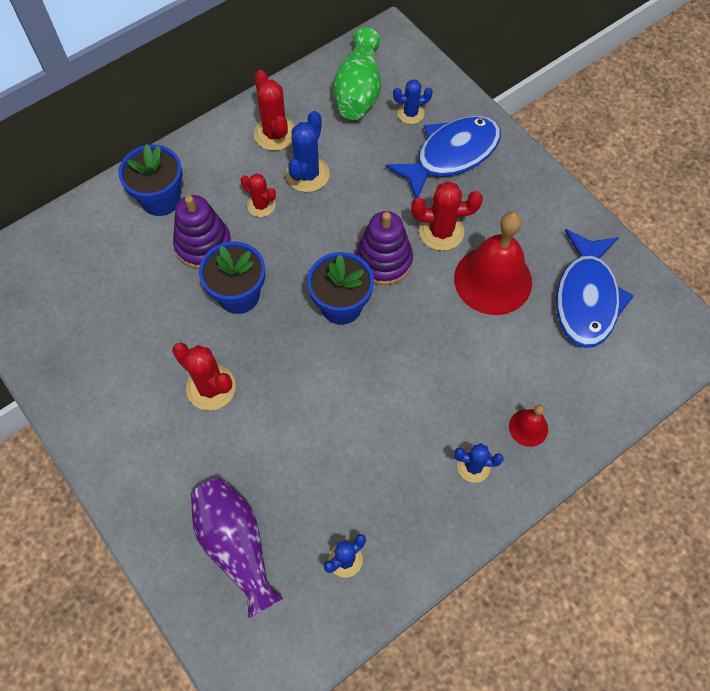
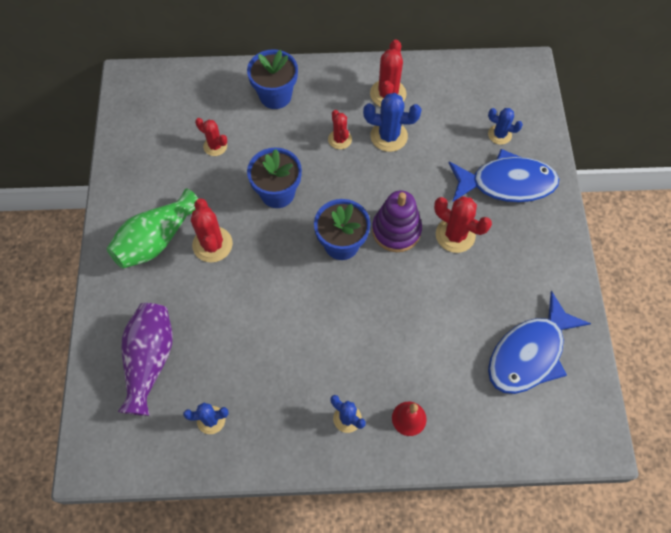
camera: 35 degrees right, 0 degrees up
purple stacking toy [173,195,231,269] -> none
blue cactus [286,111,330,192] -> blue cactus turned 45 degrees clockwise [363,93,422,152]
green vase [333,28,381,120] -> green vase moved to [106,188,199,269]
red bell [454,212,532,315] -> none
none -> red cactus [195,118,227,156]

